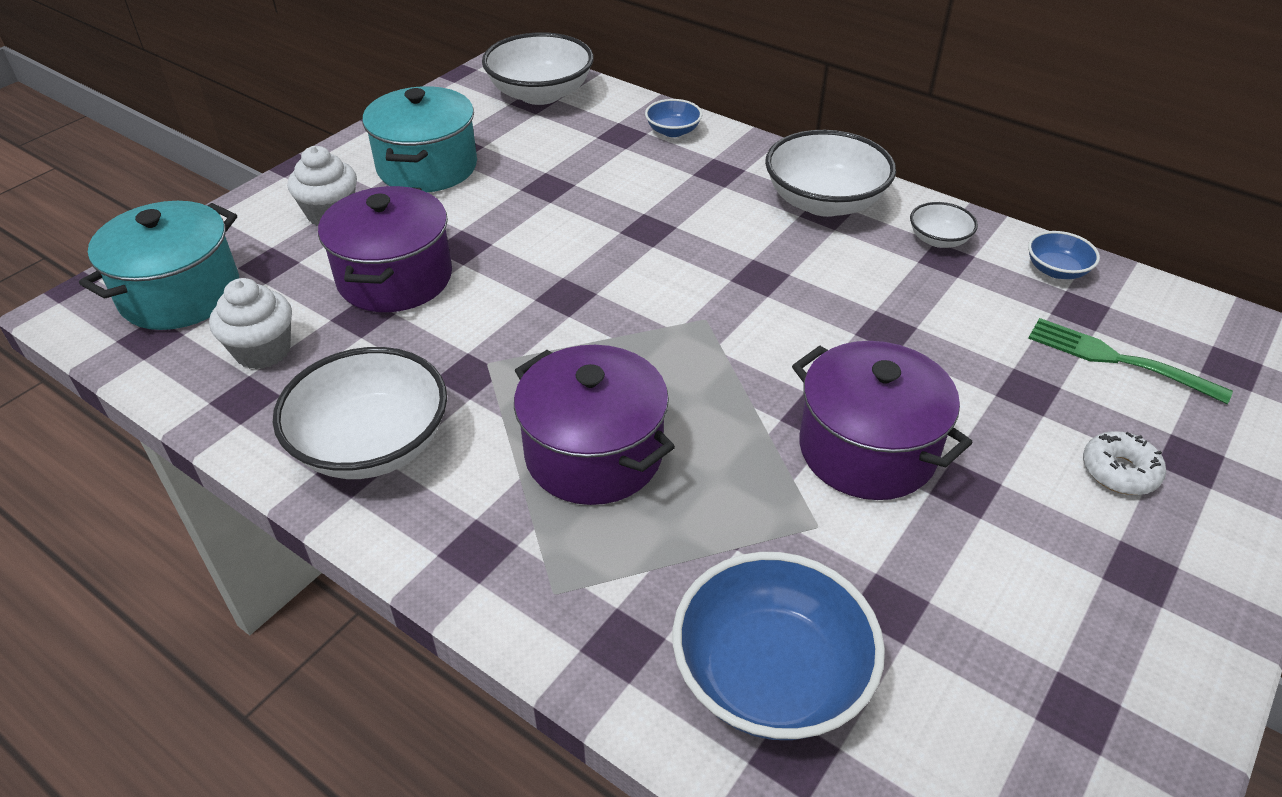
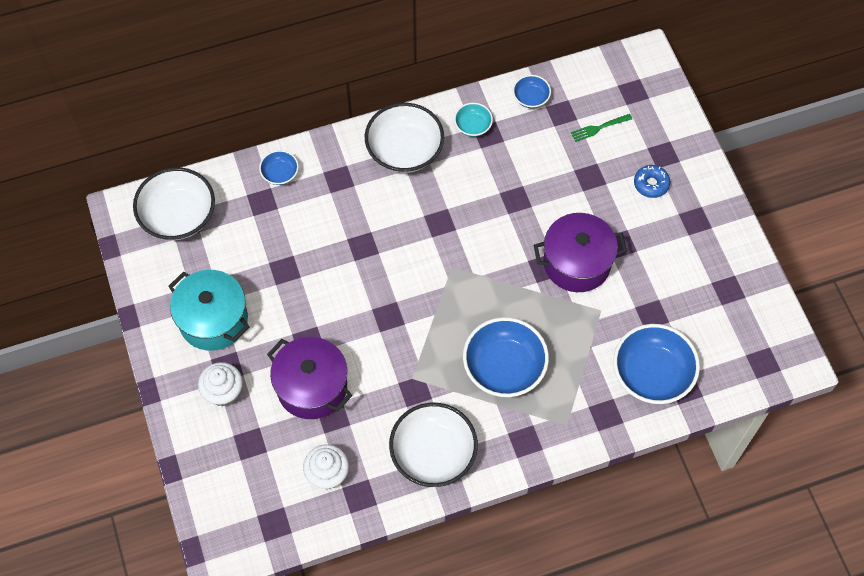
camera: 55 degrees left, 20 degrees up
turquoise pot [79,201,239,330] -> none
purple pot [514,345,675,505] -> blue bowl [463,317,549,397]
white bowl [910,202,978,248] -> turquoise bowl [454,103,493,137]
green fork [1028,318,1233,404] -> green fork [571,114,632,142], size x0.65
white donut [1083,431,1166,495] -> blue donut [634,165,670,198]

